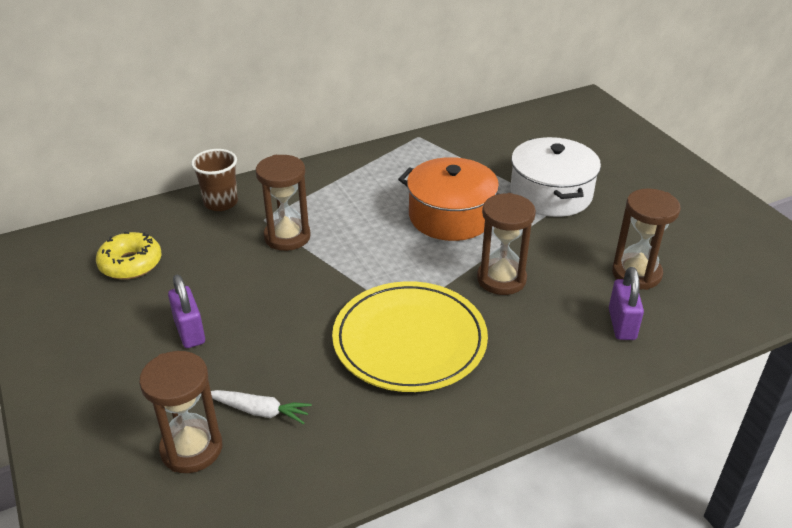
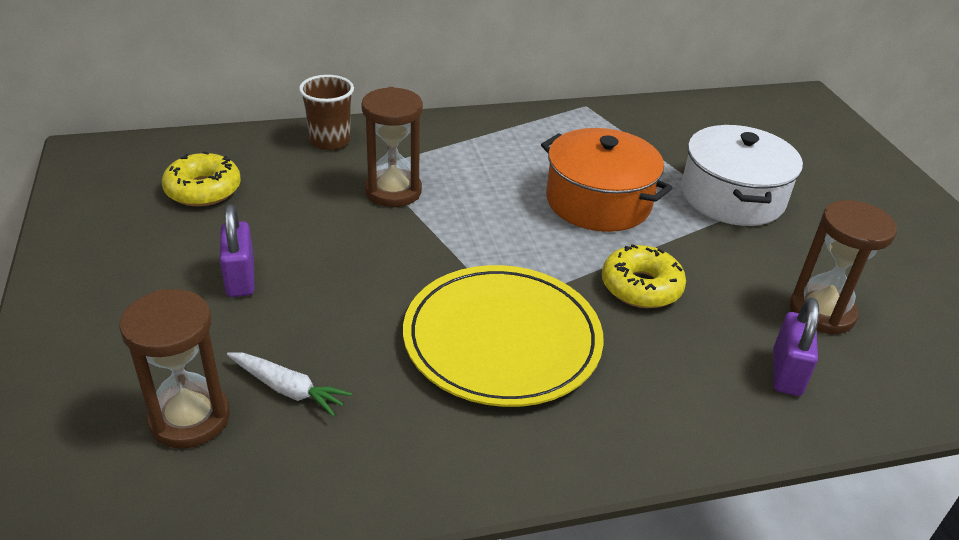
camera: 10 degrees right, 0 degrees up
brown hourglass [477,193,536,295] -> yellow donut [602,244,686,308]

